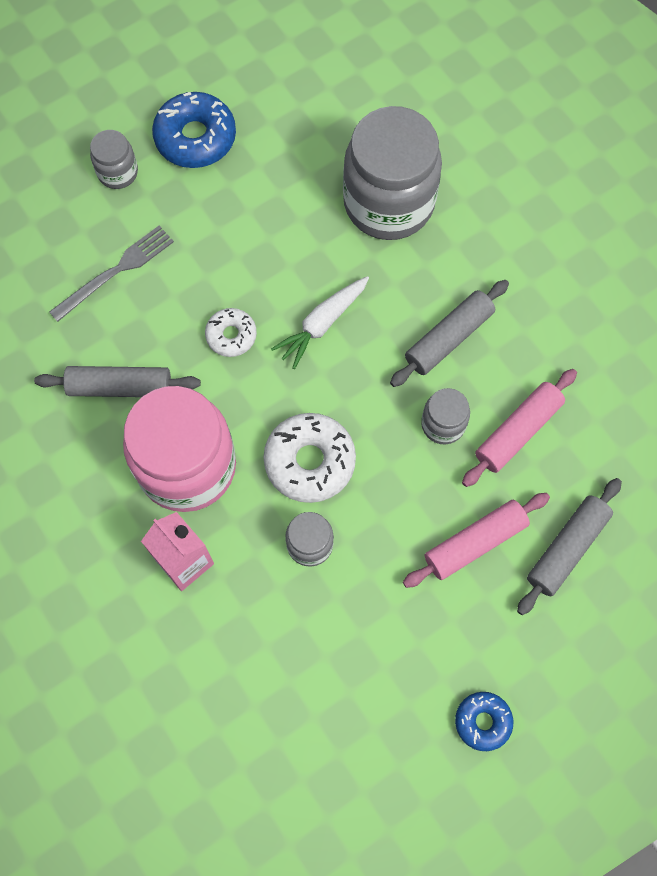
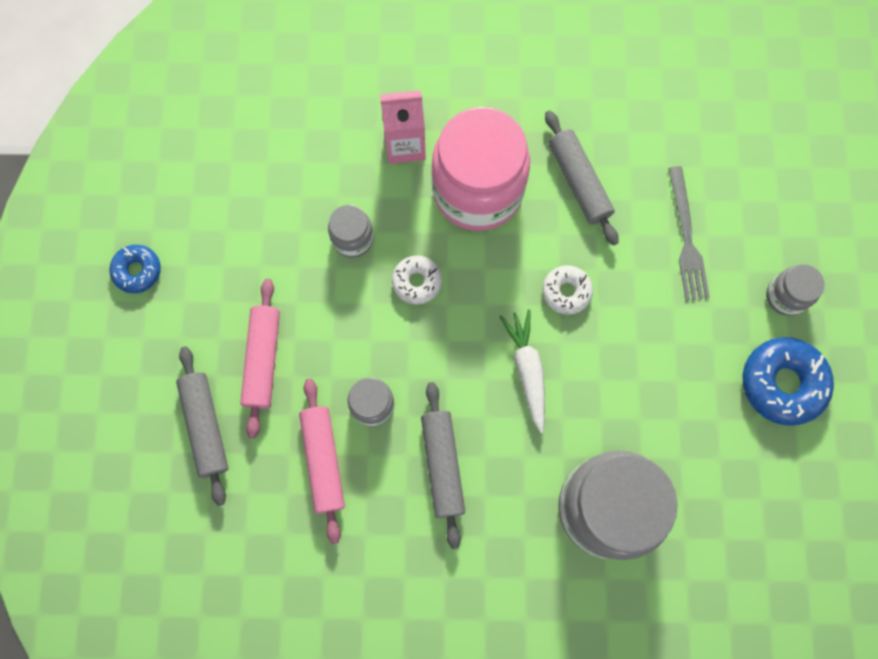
camera: 125 degrees right, 5 degrees up
grey rolling pin [34,366,201,397] -> grey rolling pin turned 60 degrees counterclockwise [545,110,619,246]
white donut [264,413,356,503] -> white donut [392,255,442,305], size x0.58

